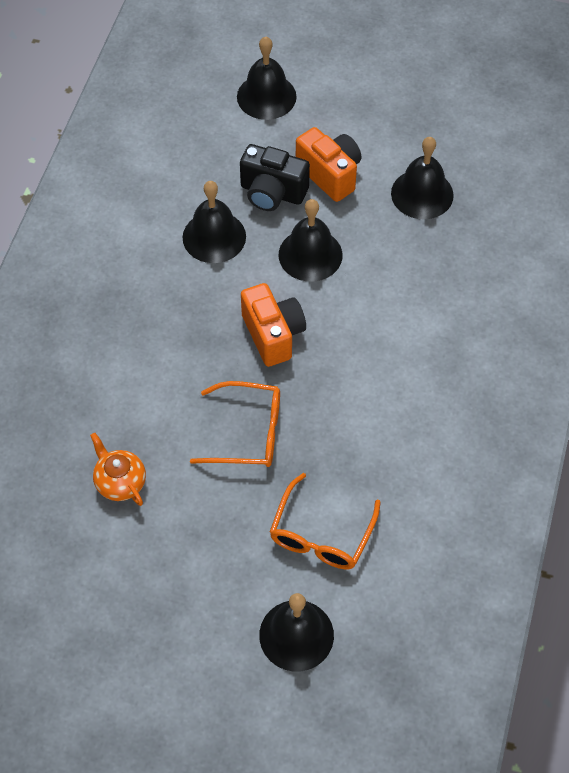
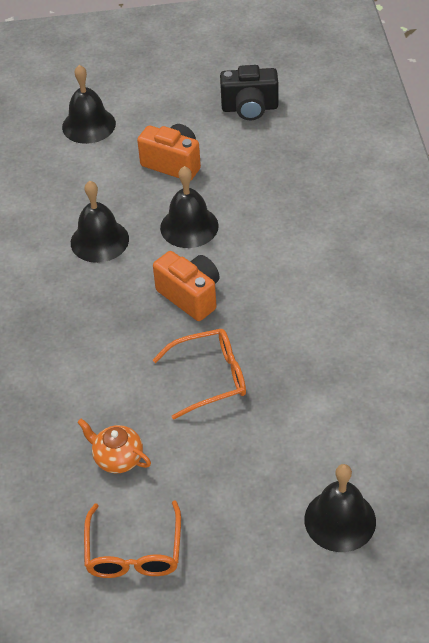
camera: 20 degrees left, 10 degrees down
black camera [240,144,310,211] -> black camera moved to [220,65,278,120]
orange glasses [270,473,381,569] -> orange glasses moved to [84,500,181,578]
black bell [391,137,454,219] -> none

